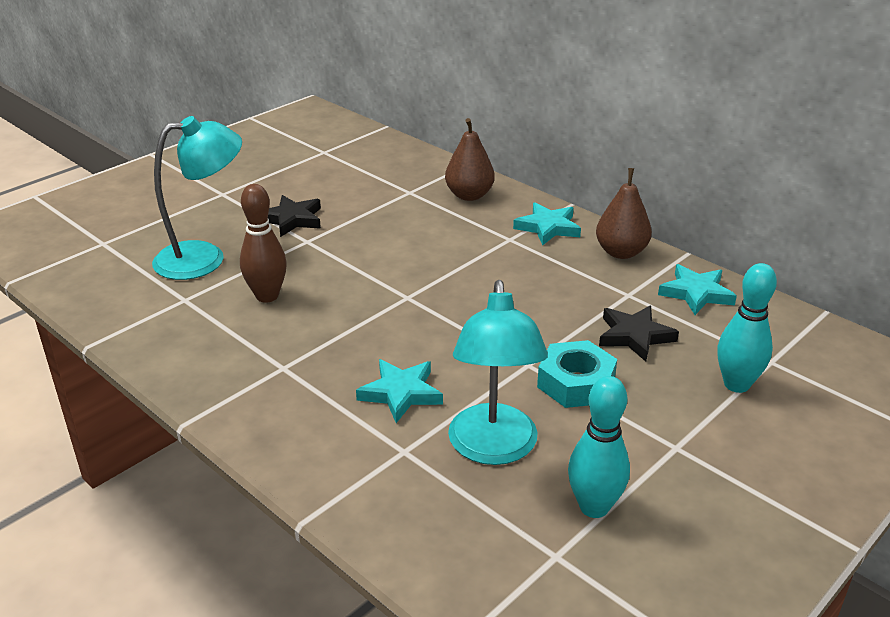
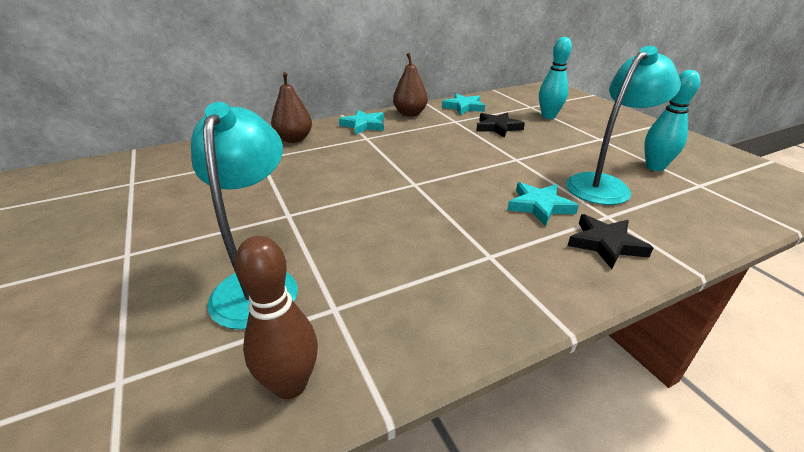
camera: 70 degrees left, 0 degrees up
brown bowling pin [240,184,287,303] -> brown bowling pin moved to [234,236,318,399]
black star [268,195,321,237] -> black star moved to [568,214,653,269]
turquoise lamp [448,280,548,465] -> turquoise lamp turned 60 degrees counterclockwise [566,46,681,205]
turquoise nut [537,340,617,408] -> none

